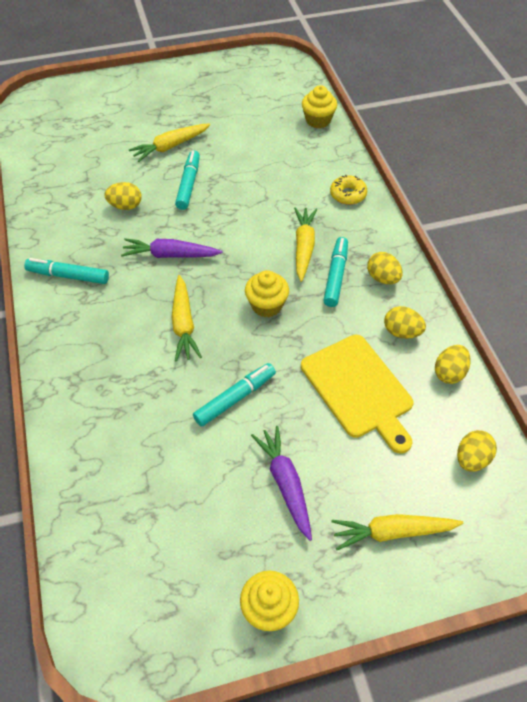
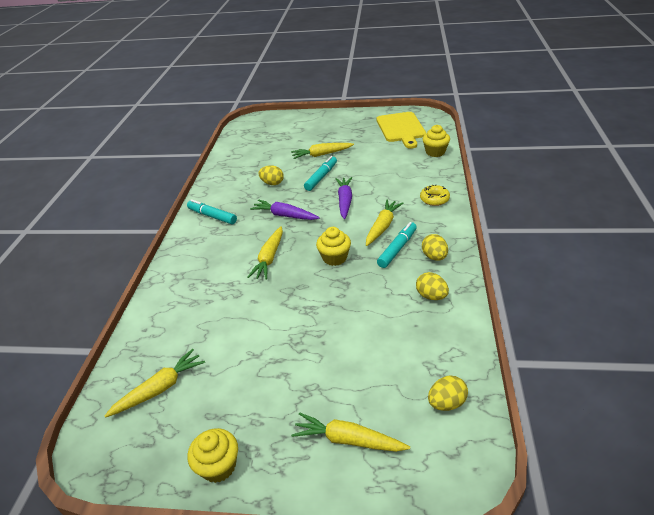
camera: 25 degrees right, 15 degrees down
turquoise marker [193,363,276,427] -> none
purple carrot [251,426,312,541] -> purple carrot moved to [336,177,352,219]
yellow cutting board [301,335,414,454] -> yellow cutting board moved to [377,112,426,149]
yellow egg [435,345,471,384] -> none
none -> yellow carrot [105,349,205,417]

